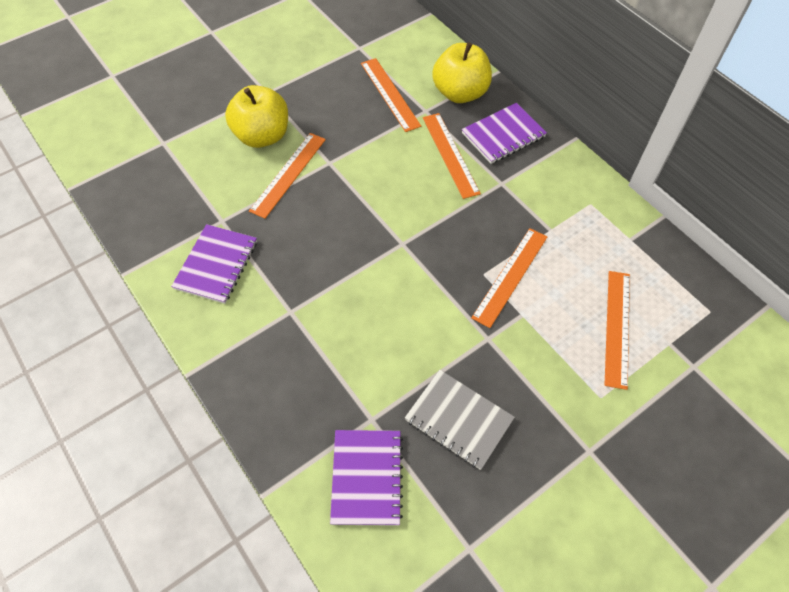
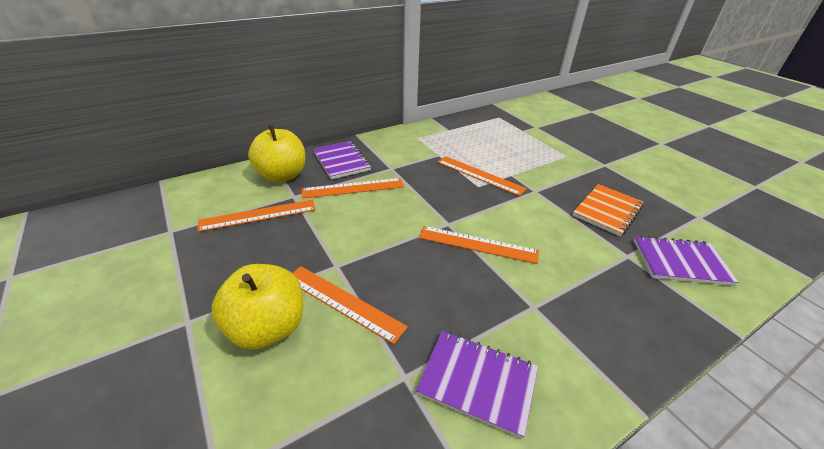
camera: 85 degrees left, 20 degrees down
grey notebook [405,370,515,470] -> orange notebook [572,184,644,236]
orange ruler [604,271,630,390] -> orange ruler moved to [419,226,539,264]

